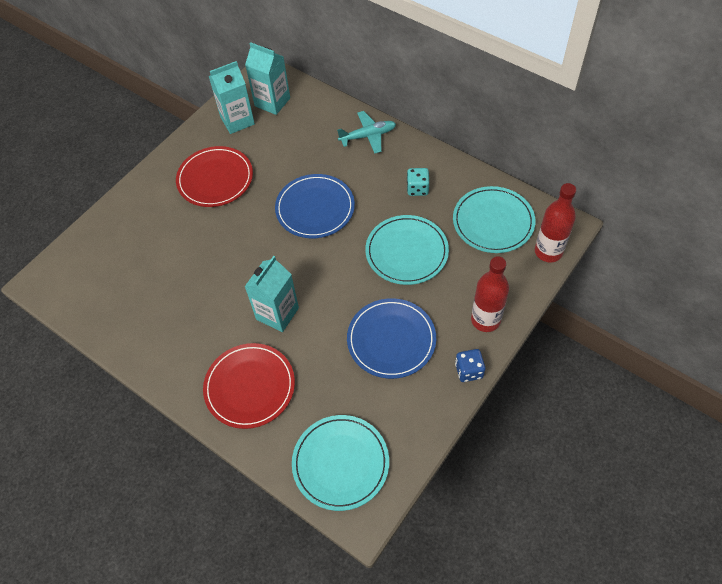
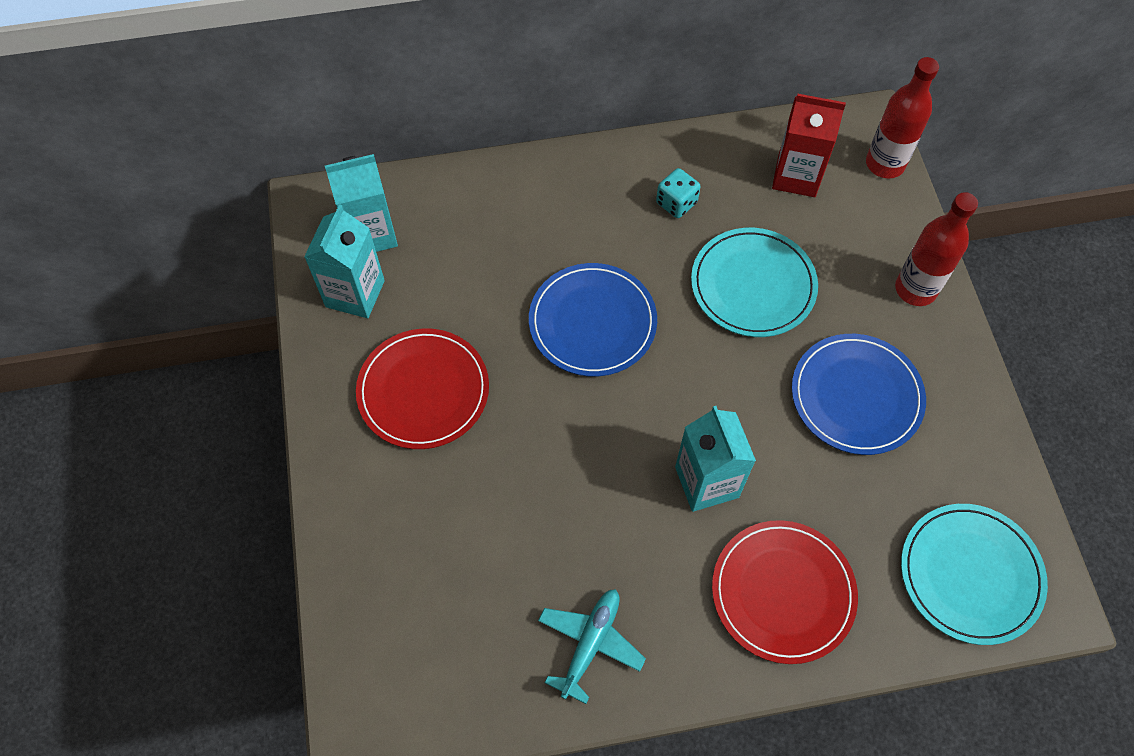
camera: 50 degrees left, 5 degrees up
turquoise plane [337,111,396,154] -> turquoise plane moved to [538,589,646,704]
turquoise plate [453,186,535,253] -> red carton [772,94,846,197]
blue dice [455,349,485,382] -> none

